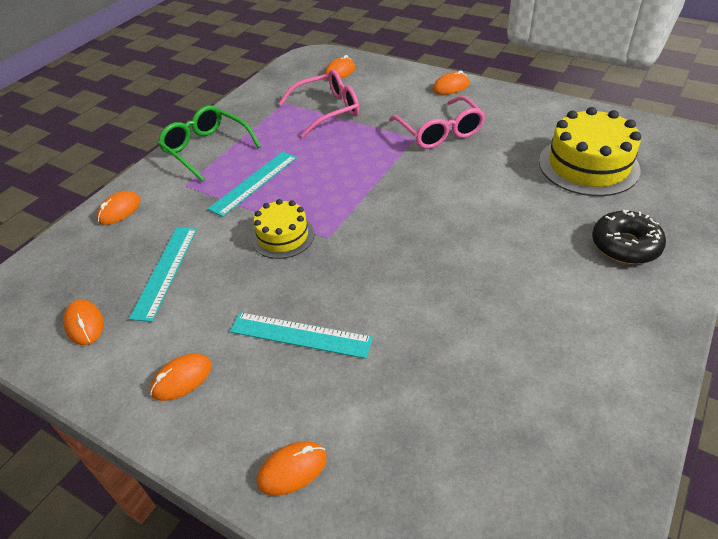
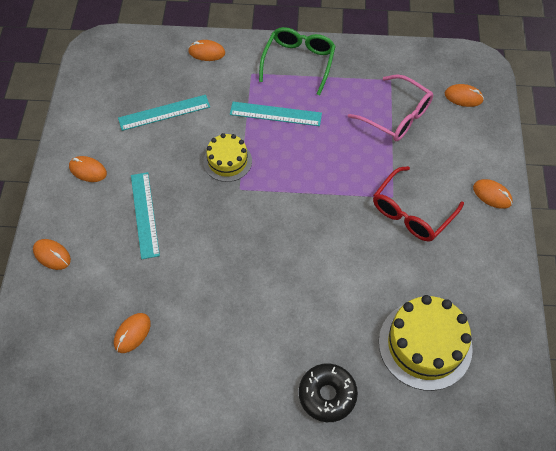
camera: 60 degrees right, 15 degrees up
orange mouse [63,300,104,345] -> orange mouse moved to [114,313,151,353]
pink glasses [389,96,485,149] -> red glasses [373,166,464,242]

